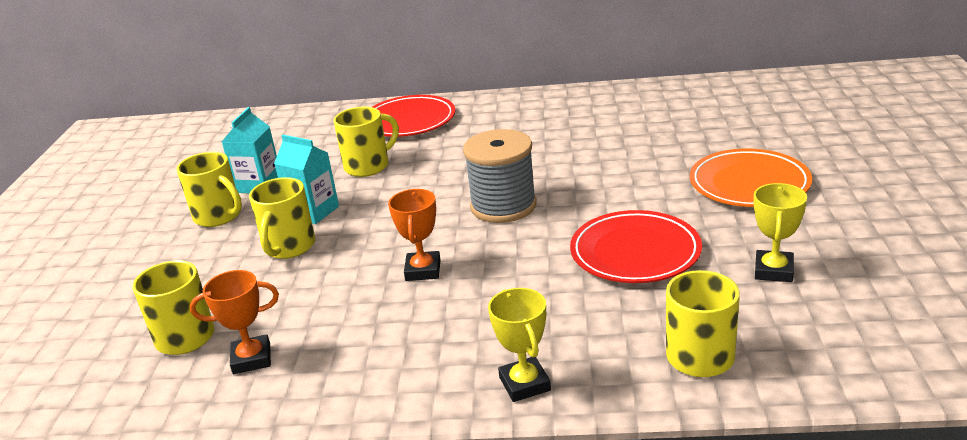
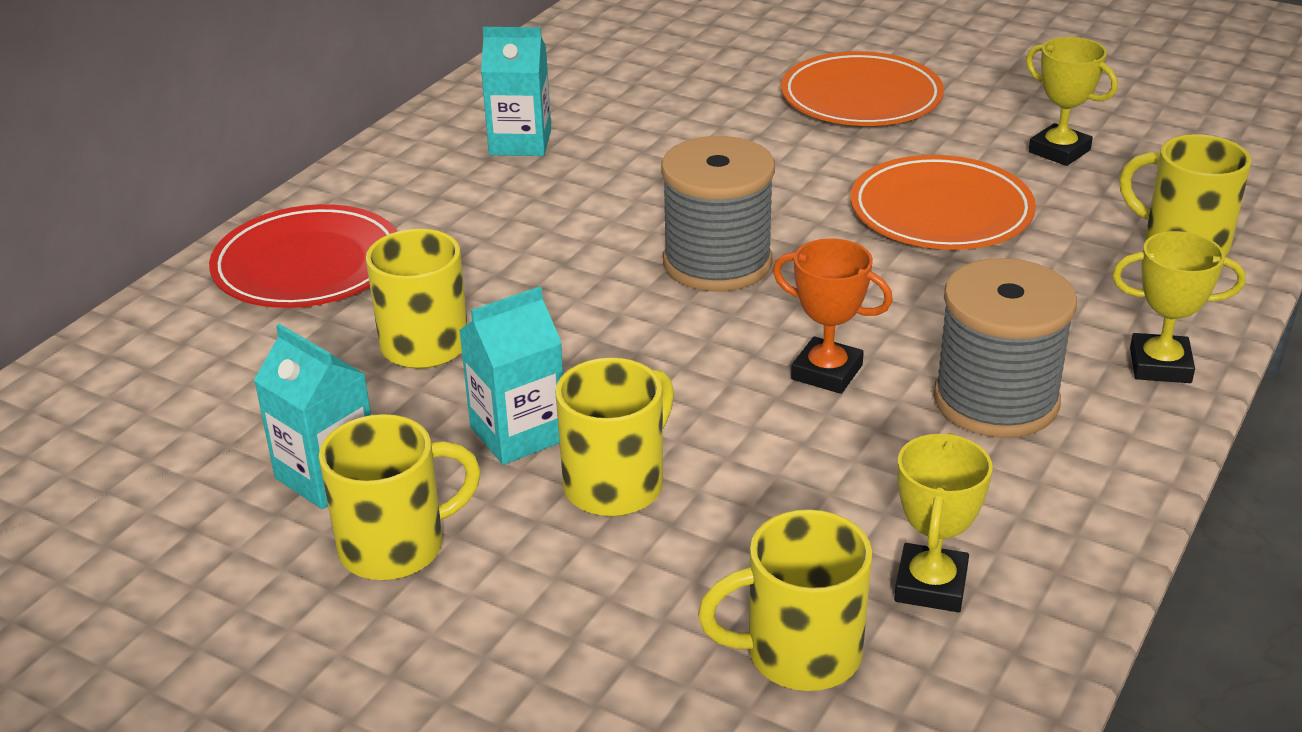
camera: 65 degrees left, 5 degrees up
orange trophy [190,270,279,374] -> yellow trophy [894,433,992,612]
yellow mug [249,177,315,259] -> yellow mug turned 90 degrees counterclockwise [555,358,674,516]
red plate [570,210,702,283] -> orange plate [851,155,1036,250]
none -> turquoise carton [481,27,551,156]
none -> grey spool [934,258,1077,438]

